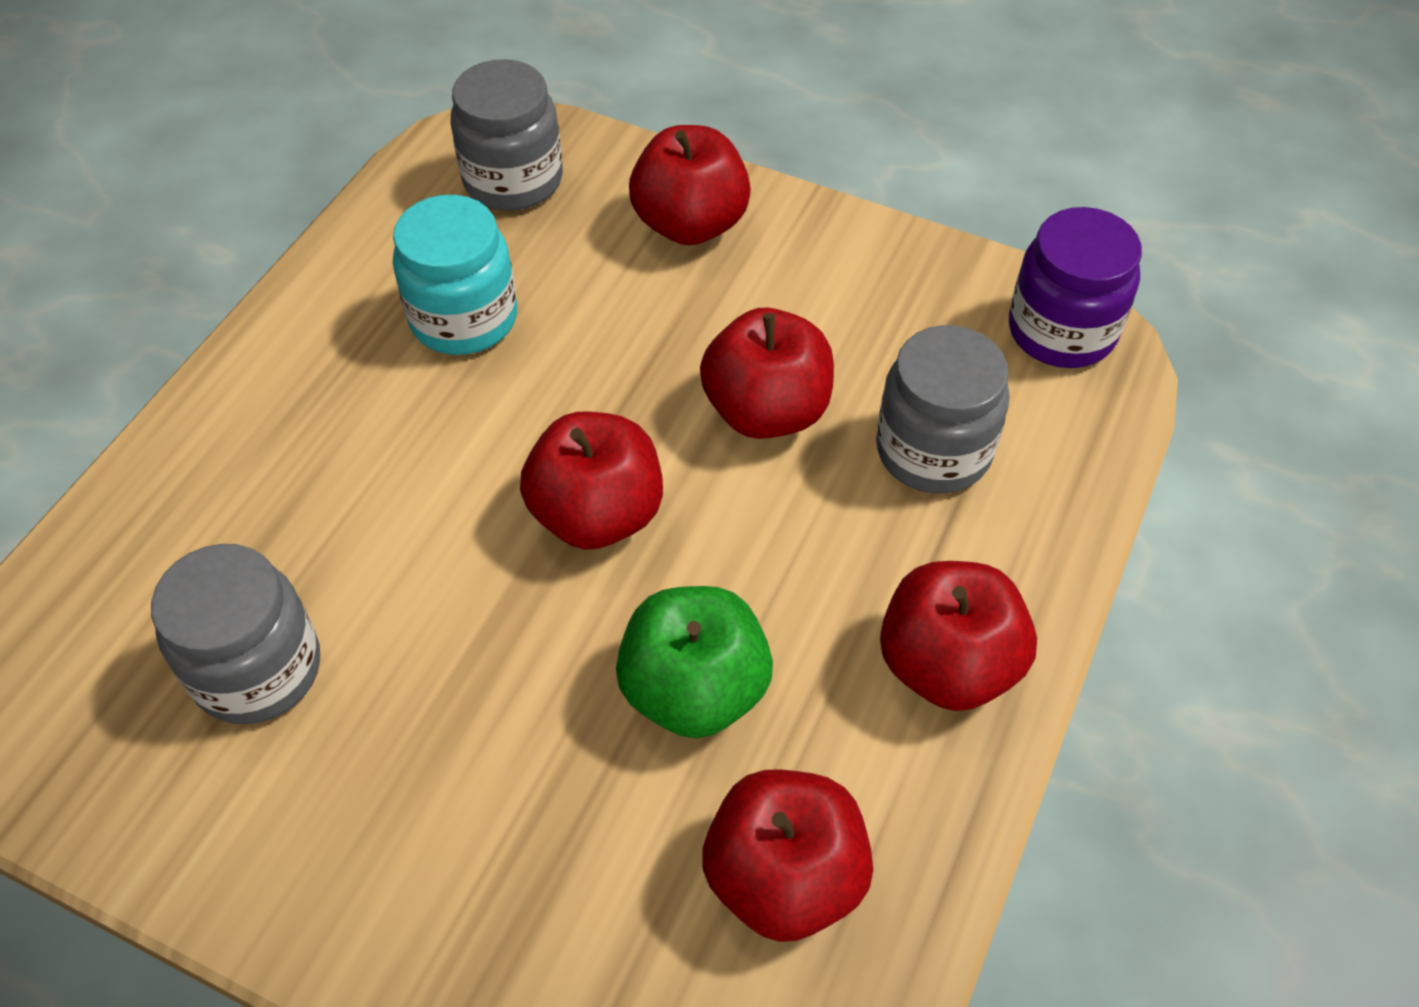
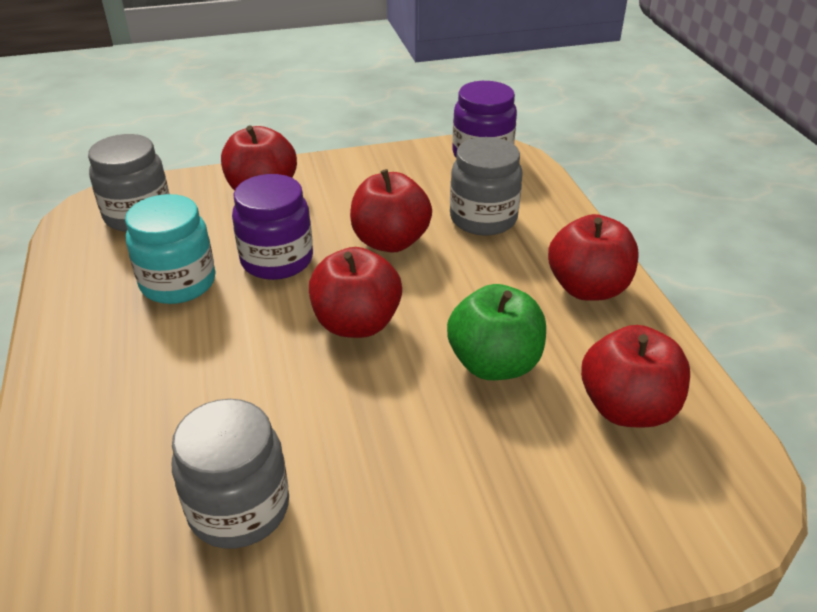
camera: 40 degrees left, 15 degrees down
none -> purple jar [232,174,313,280]

